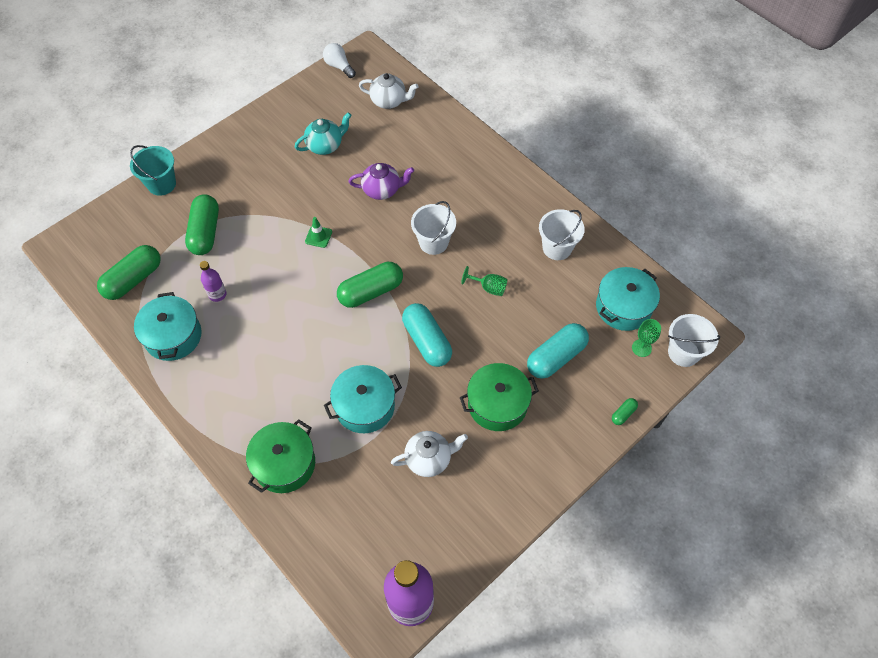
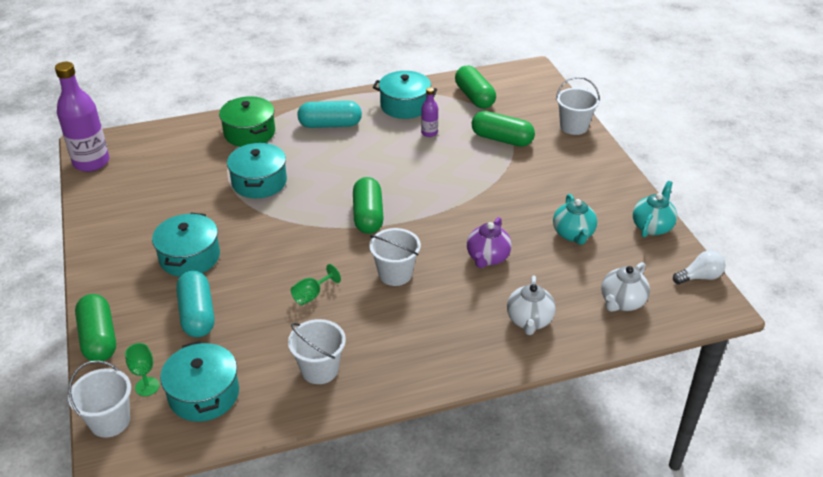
camera: 115 degrees right, 20 degrees down
turquoise bucket [130,145,176,196] -> white bucket [556,77,600,135]
green traffic cone [305,217,332,248] -> none
white teapot [391,431,468,477] -> white teapot moved to [507,275,556,335]
turquoise capsule [402,303,452,367] -> turquoise capsule moved to [297,101,362,128]
green pot [460,363,539,431] -> turquoise pot [152,213,220,277]
green capsule [612,398,638,425] -> green capsule [75,294,116,361], size x2.25
none -> turquoise teapot [633,181,677,237]

